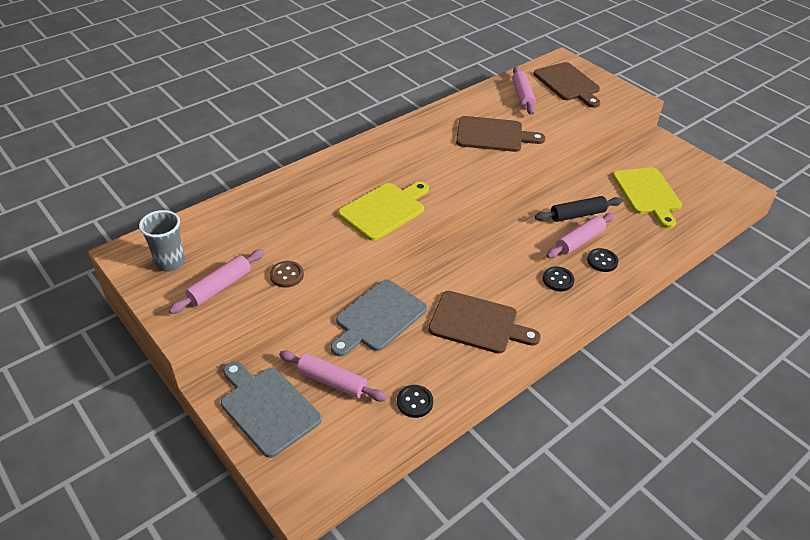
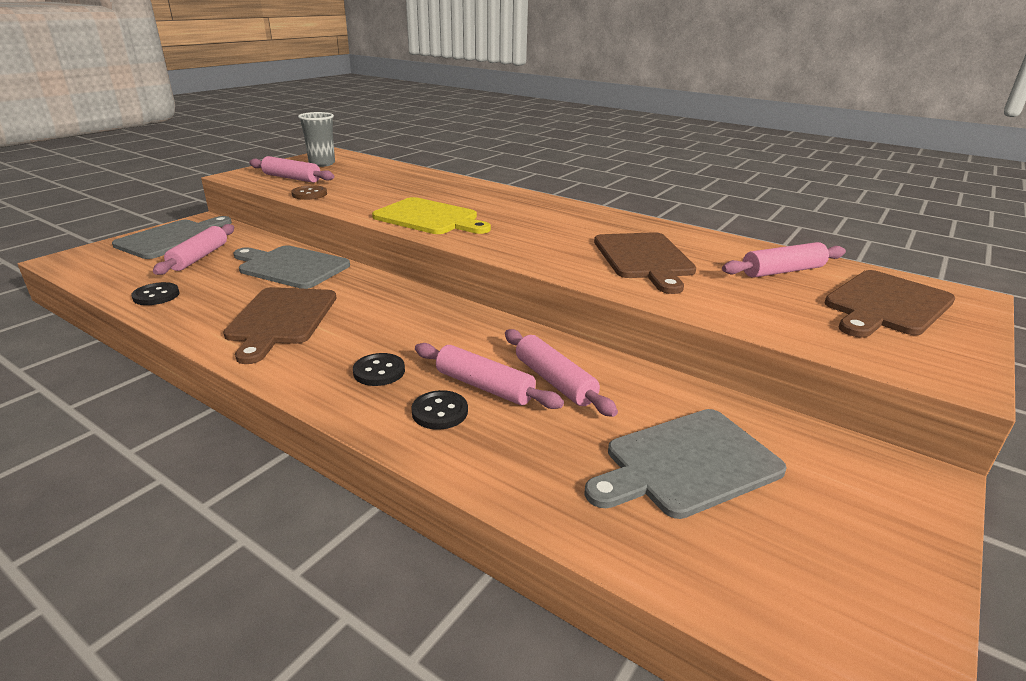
camera: 75 degrees right, 15 degrees down
black rolling pin [535,196,623,222] -> pink rolling pin [505,329,618,417]
yellow cutting board [613,167,682,228] -> grey cutting board [584,409,787,519]

